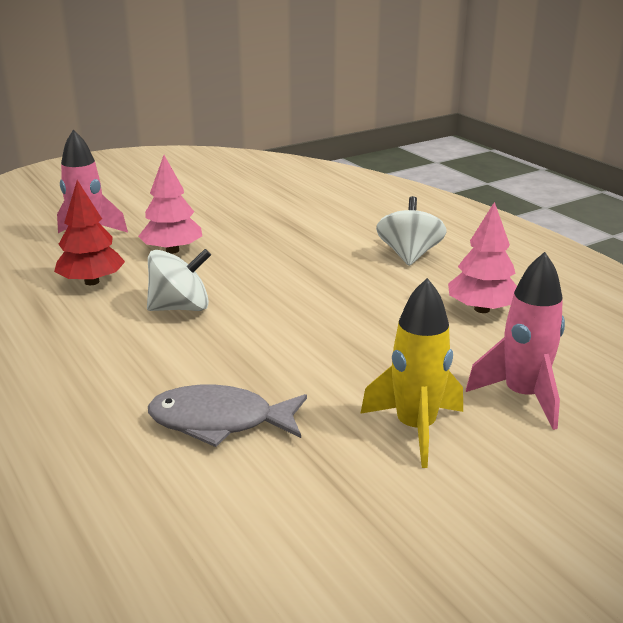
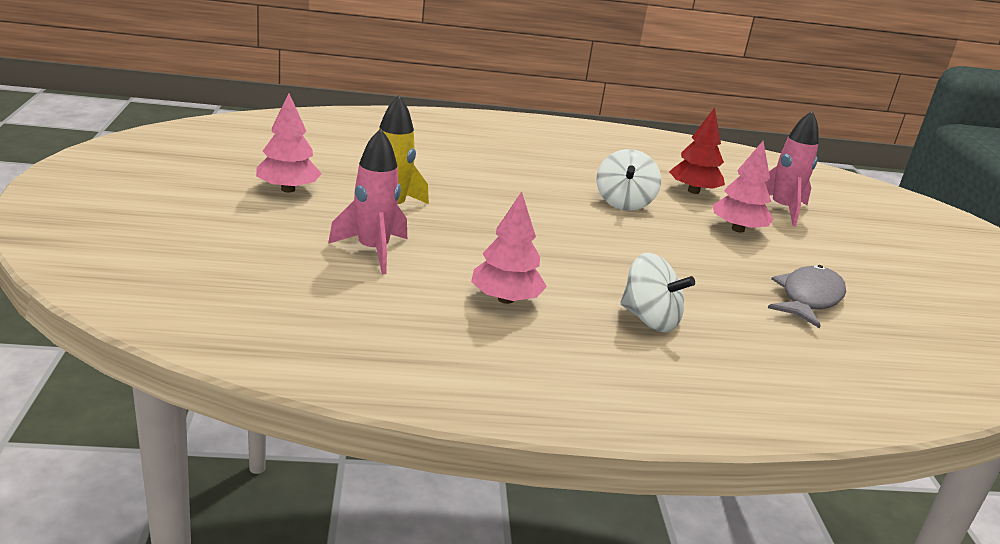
camera: 115 degrees right, 0 degrees up
grey fish [148,384,307,447] -> grey fish moved to [768,265,846,328]
none -> pink tree [256,93,322,193]

